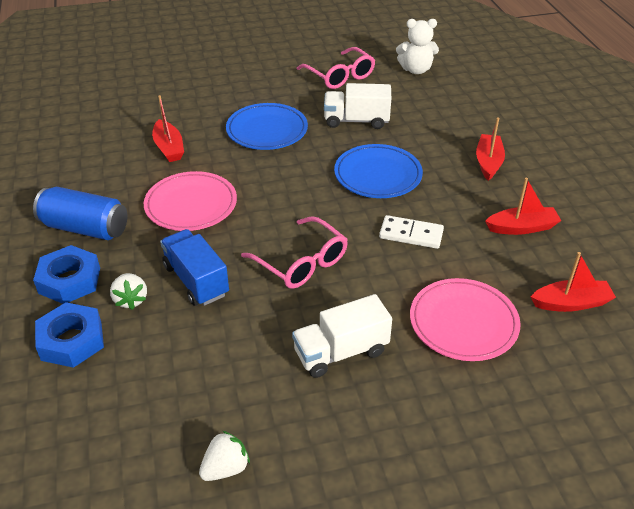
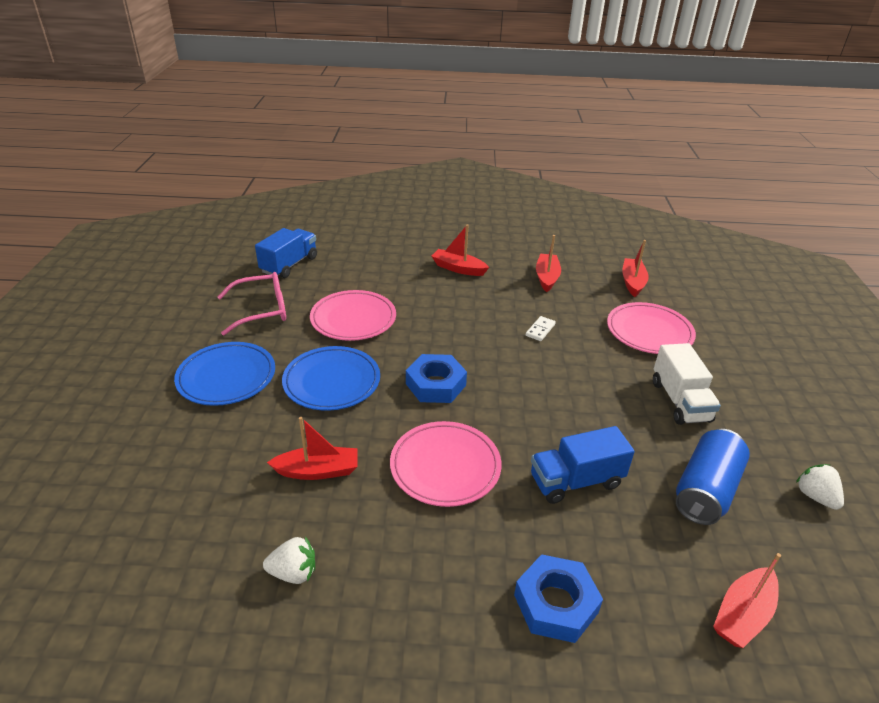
camera: 75 degrees left, 5 degrees down
blue can [33,187,128,240] -> blue can moved to [676,429,750,525]
blue nut [35,302,104,368] -> blue nut moved to [406,354,467,403]
white strawberry [110,273,147,310] -> white strawberry moved to [263,537,315,584]
pink glasses [241,217,348,289] -> none
white truck [324,83,391,129] -> pink plate [310,290,396,341]
blue plate [334,144,423,198] -> blue plate moved to [174,342,275,406]
white domino [379,215,444,249] -> white domino [526,316,556,341], size x0.65
white teddy bear [396,19,439,74] -> blue truck [255,228,317,278]
none -> red boat [713,553,781,648]

